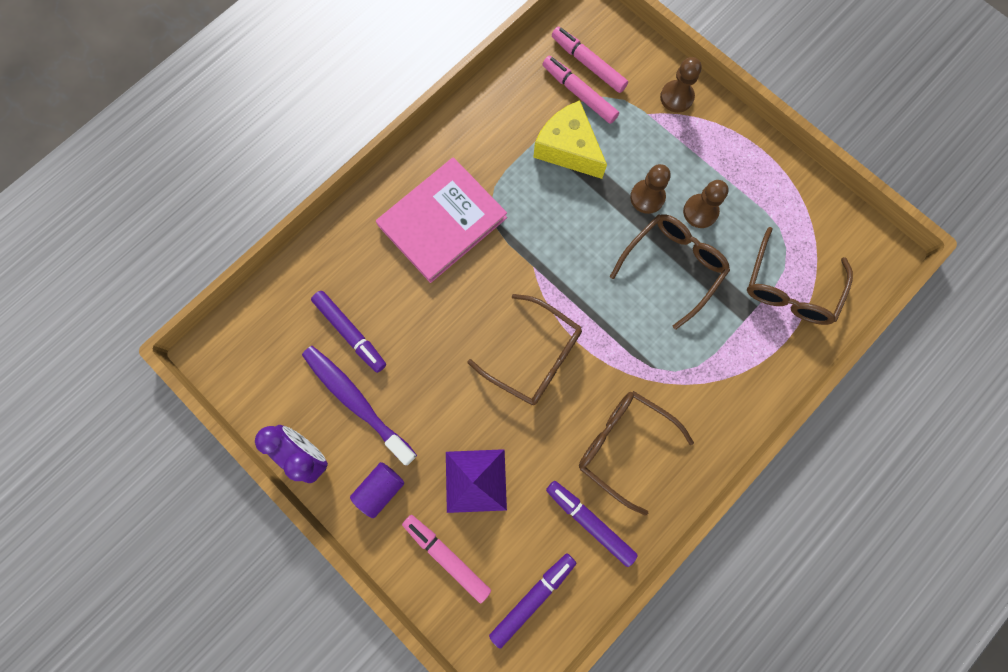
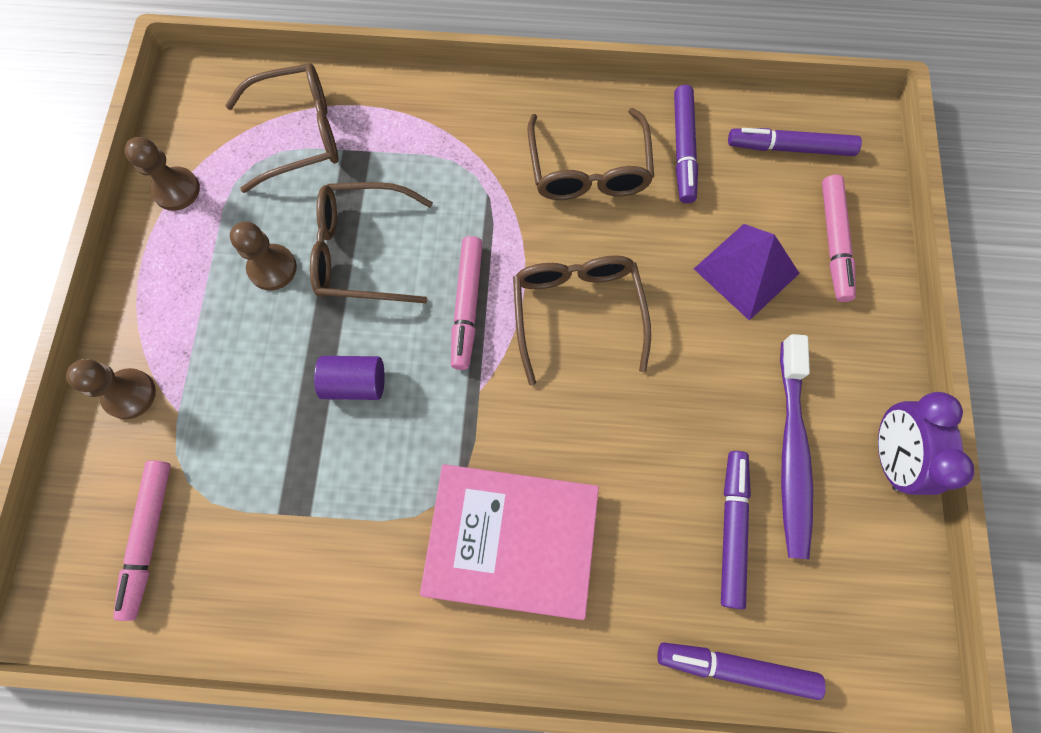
camera: 130 degrees left, 5 degrees down
purple cylinder [350,462,404,518] -> purple cylinder moved to [314,356,385,400]
yellow cheese [533,101,607,179] -> none
pink marker [543,56,619,124] -> pink marker moved to [451,236,483,370]
brown pawn [630,164,671,214] -> brown pawn moved to [125,137,200,211]
none -> purple marker [657,642,826,700]

